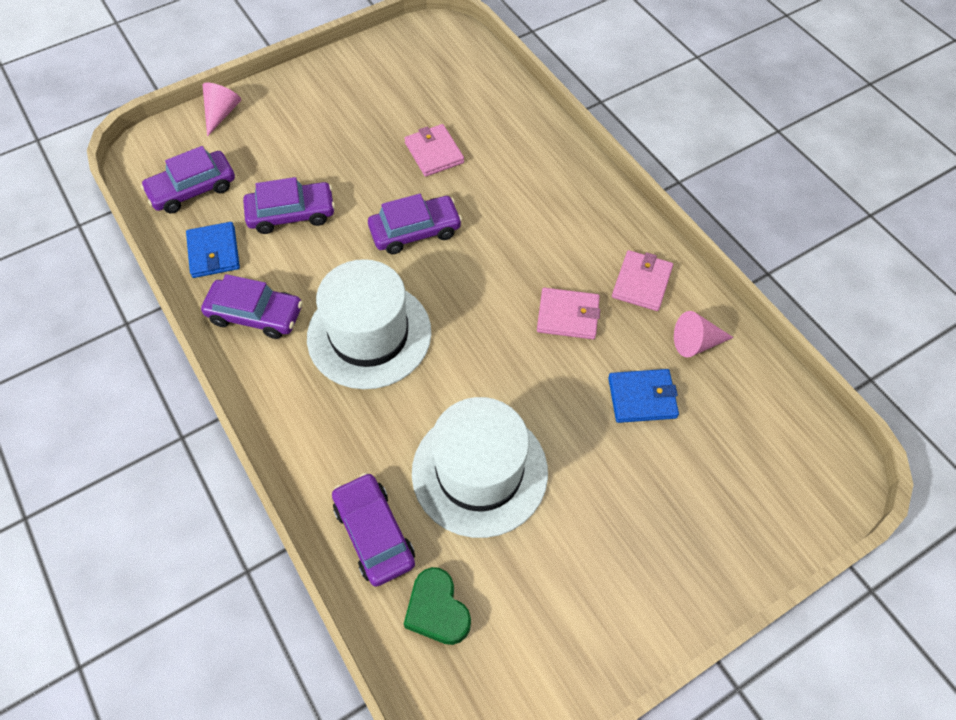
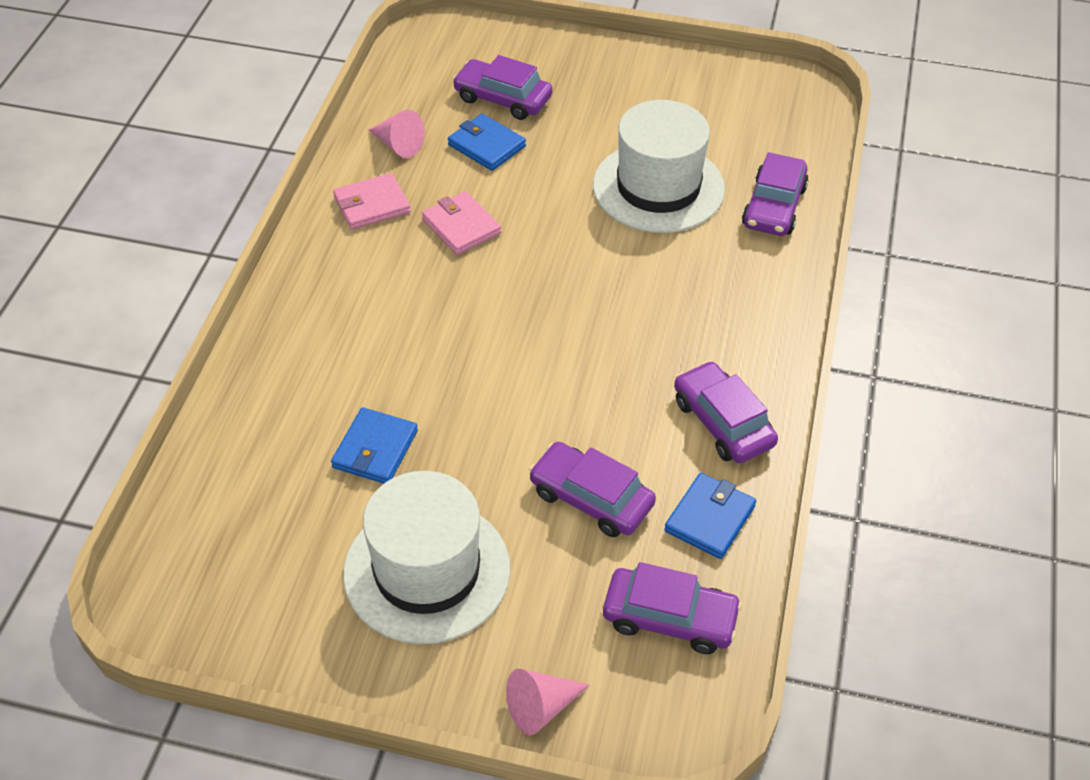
camera: 135 degrees left, 10 degrees down
white hat [307,259,431,389] -> white hat moved to [343,471,510,644]
purple car [368,194,462,254] -> purple car moved to [452,55,553,120]
pink wallet [404,124,464,177] -> blue wallet [331,407,418,484]
green heart [404,567,471,645] -> none

